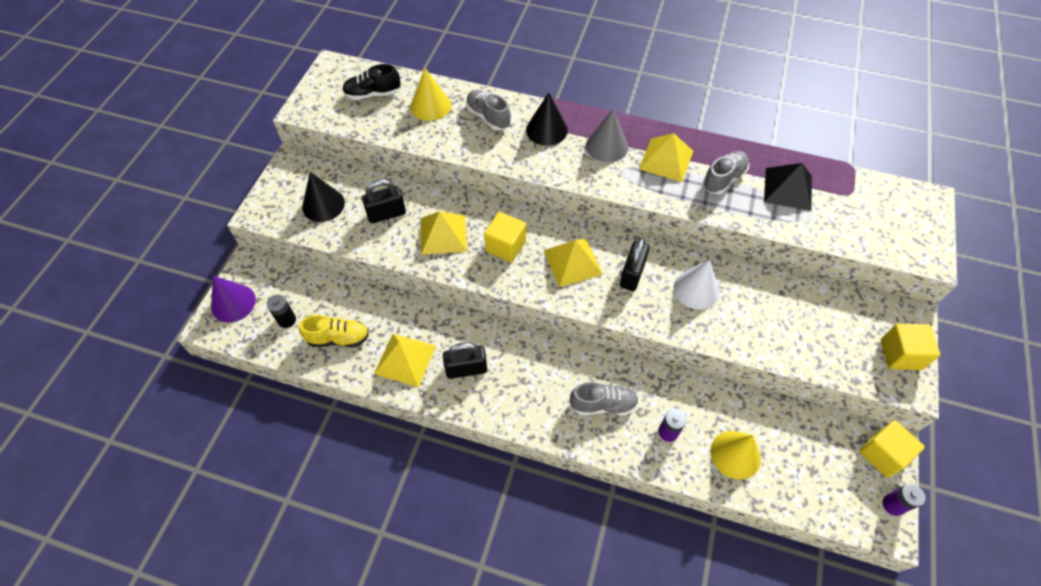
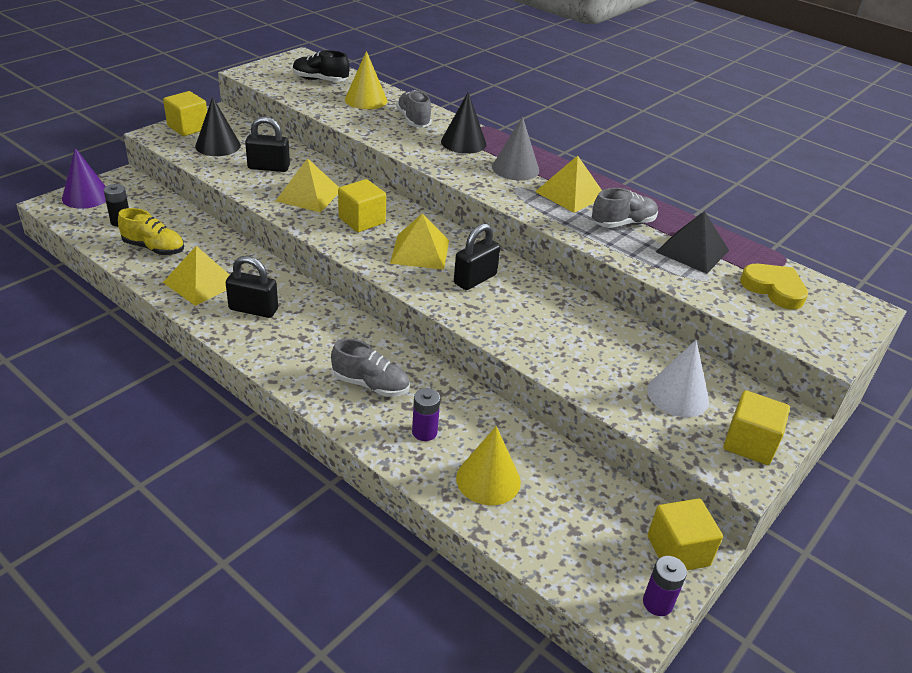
camera: 20 degrees right, 20 degrees down
white cone [673,260,720,310] -> white cone moved to [647,340,709,417]
none -> yellow cube [163,91,207,136]
none -> yellow heart [740,264,808,310]

